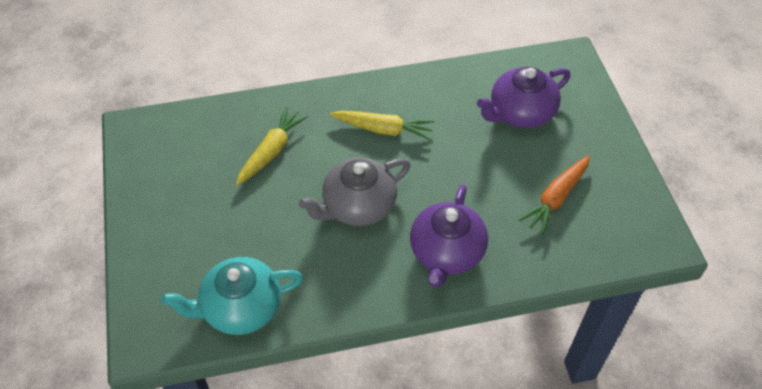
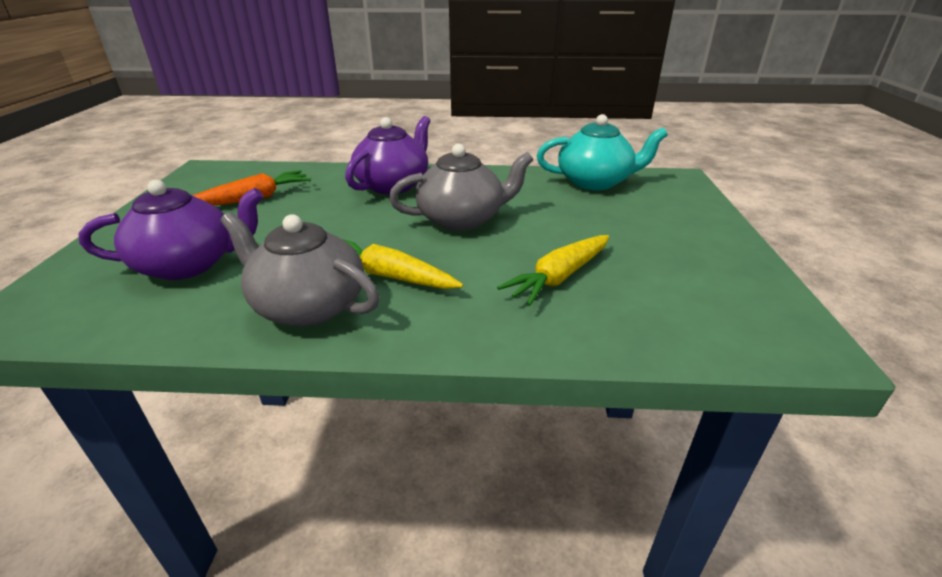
camera: 165 degrees left, 20 degrees down
none -> grey teapot [220,212,379,327]

